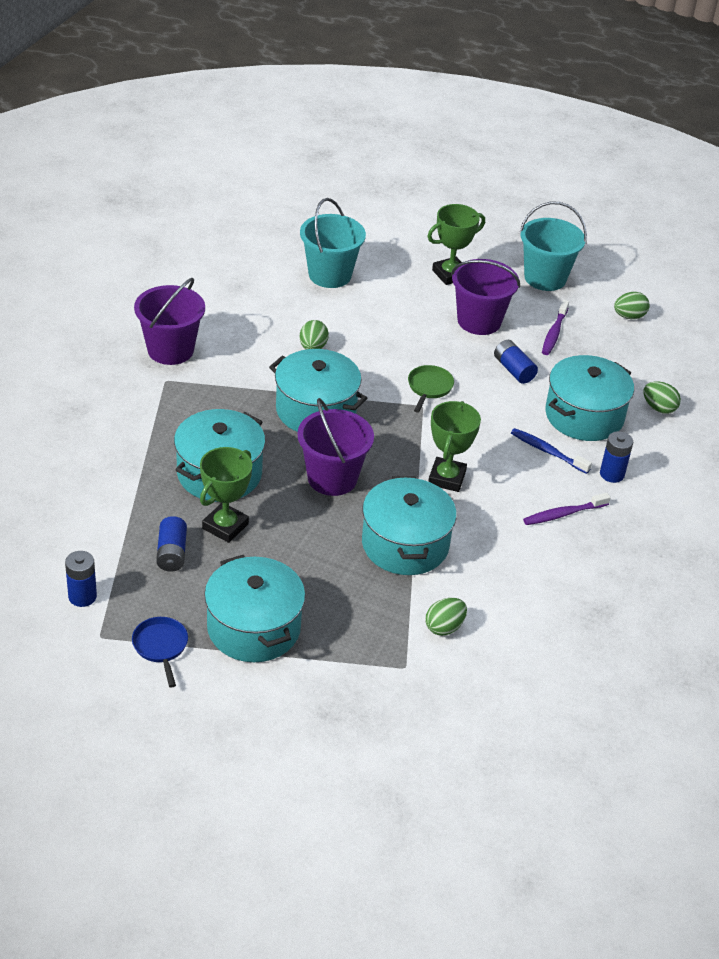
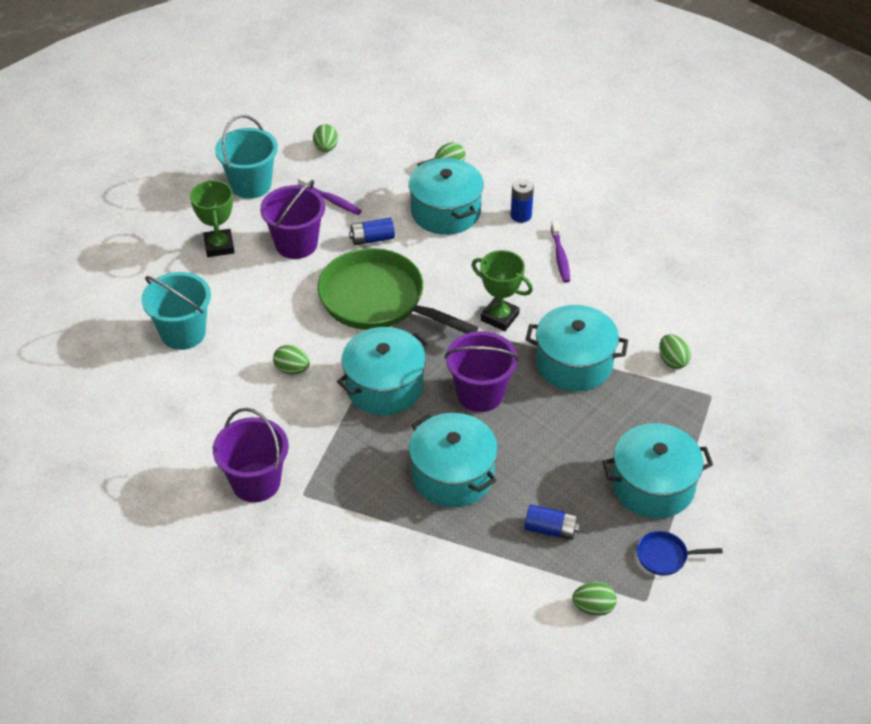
camera: 70 degrees left, 5 degrees up
blue battery [65,551,97,607] -> green egg [572,582,617,616]
green trophy [200,447,252,543] -> none
green pan [408,365,454,413] -> green pan [318,248,479,334], size x2.41
blue toothbrush [511,428,592,474] -> none

